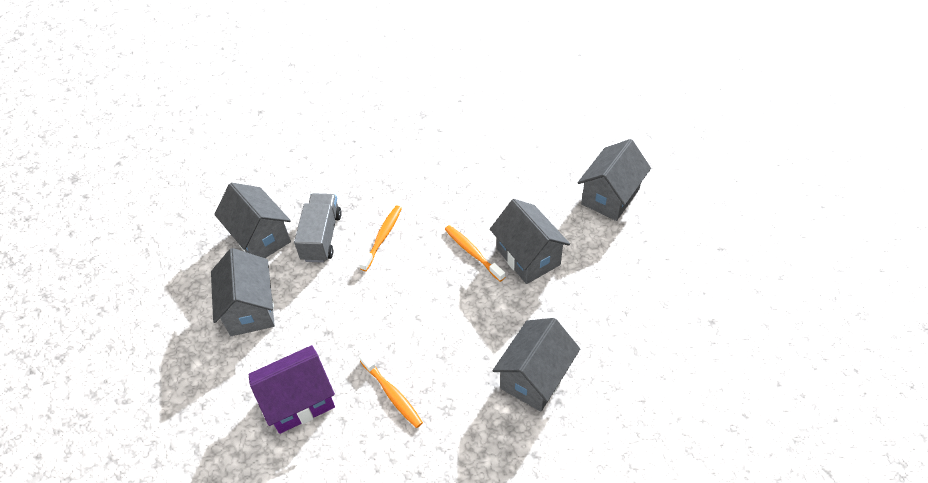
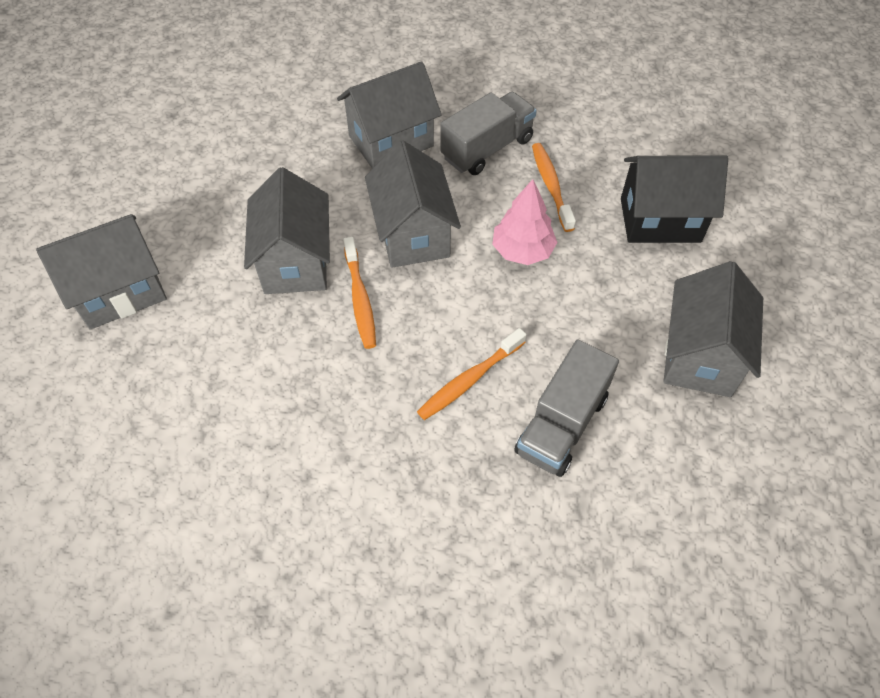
camera: 155 degrees left, 5 degrees up
grey house [214,182,291,258] -> grey house moved to [365,141,461,268]
purple house [249,345,335,434] -> black house [621,156,728,243]
none -> grey truck [440,92,537,175]
none -> pink tree [492,179,557,265]

